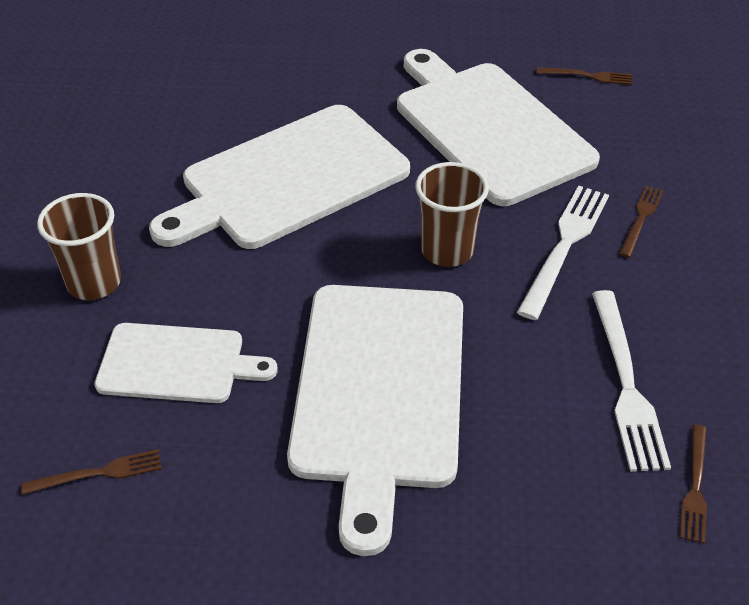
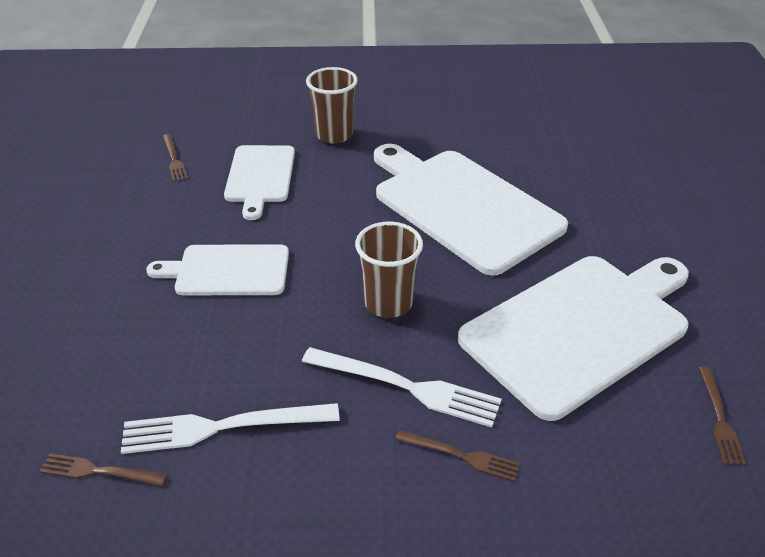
camera: 85 degrees right, 5 degrees down
white cutting board [287,285,463,556] -> white cutting board [146,244,289,295], size x0.57

